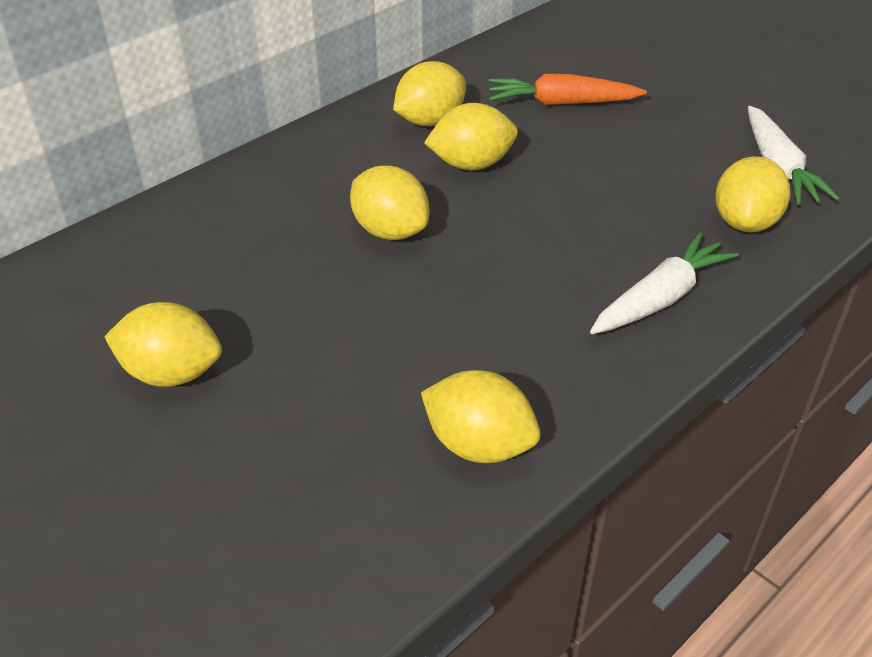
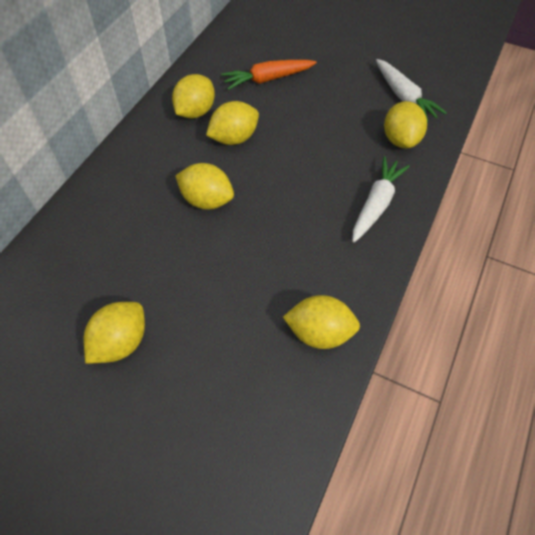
camera: 20 degrees left, 15 degrees up
yellow lemon [105,302,222,387] -> yellow lemon turned 45 degrees counterclockwise [84,302,145,364]

